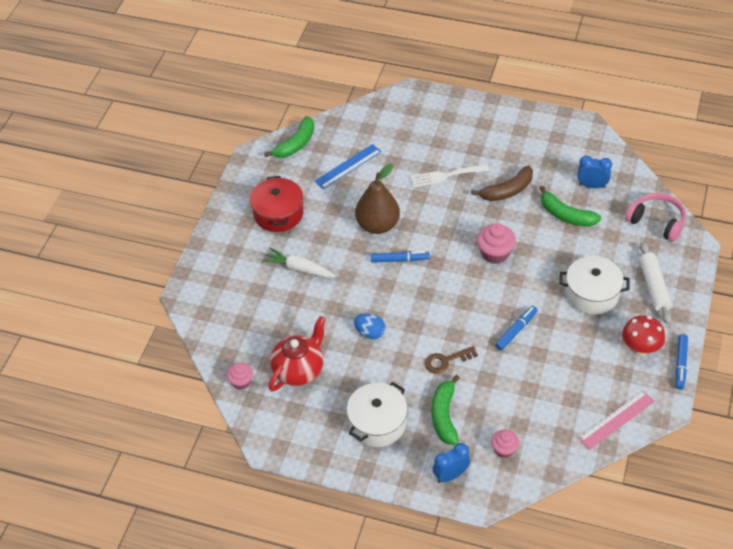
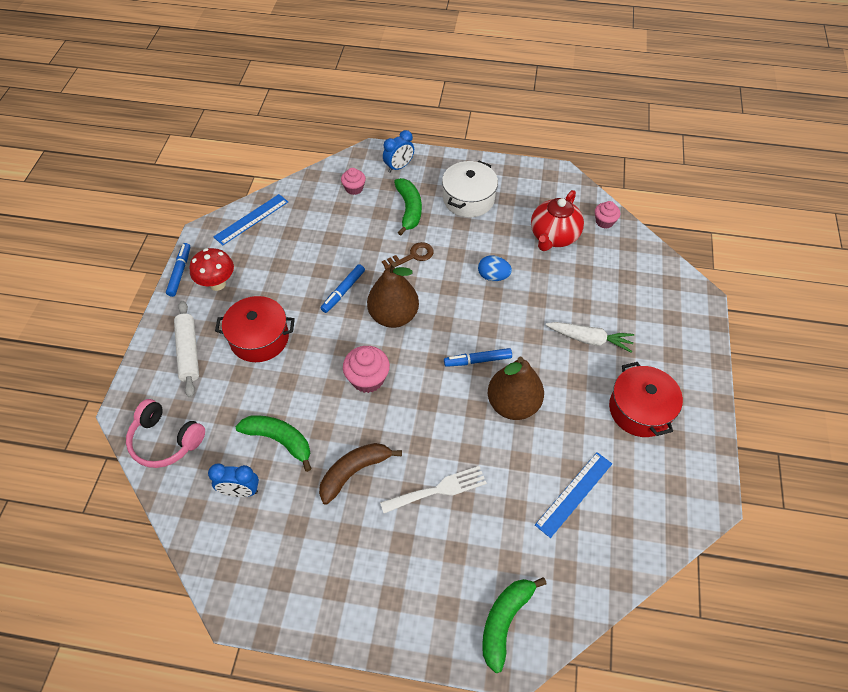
camera: 170 degrees right, 5 degrees up
green banana [264,116,314,158] -> green banana moved to [482,577,547,673]
white pot [559,256,630,315] -> red pot [215,296,295,362]
pink ruler [579,390,655,450] -> blue ruler [214,194,288,246]
none -> brown pear [367,262,419,328]

